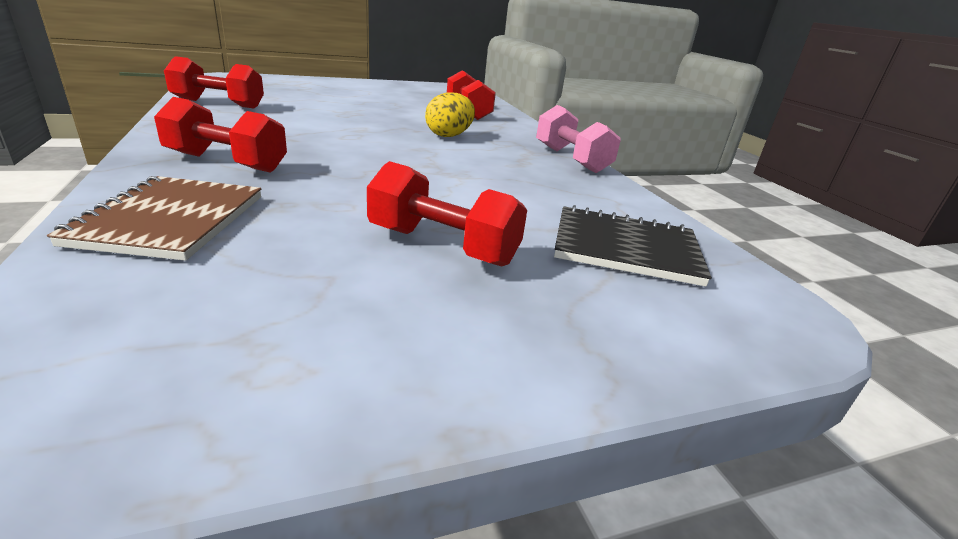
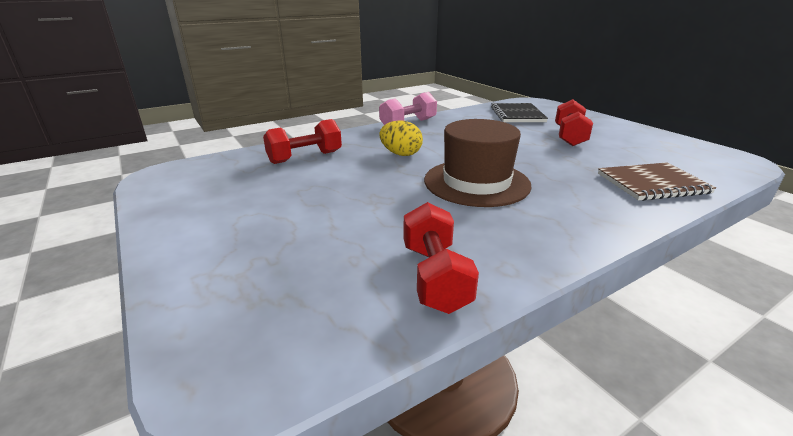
camera: 100 degrees left, 0 degrees up
red dumbbell [154,97,287,173] -> none
none -> brown hat [424,119,532,207]

